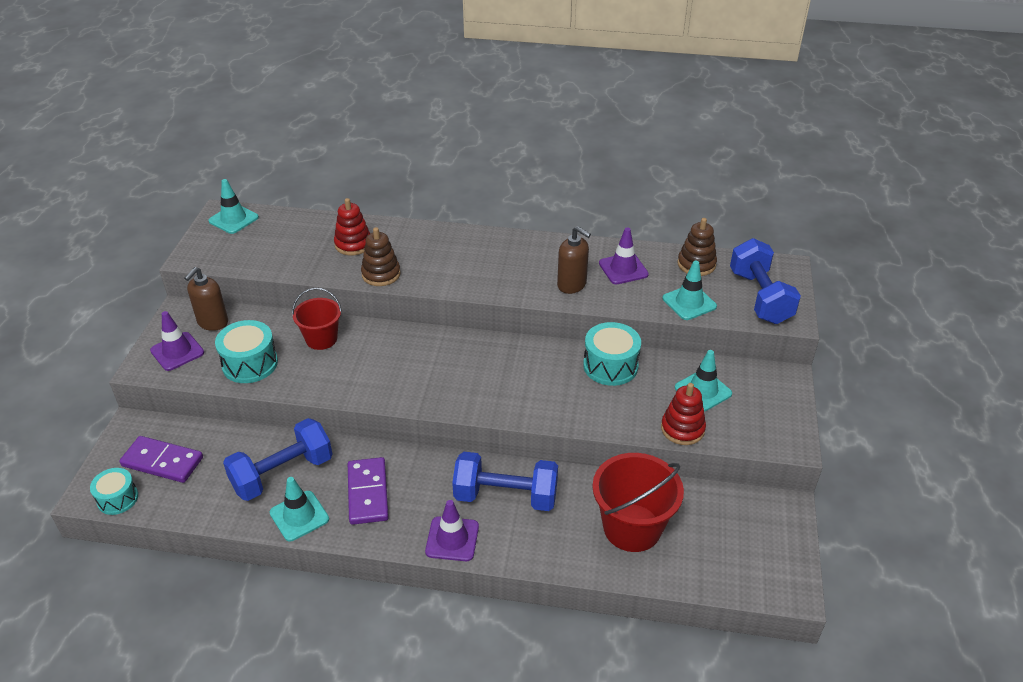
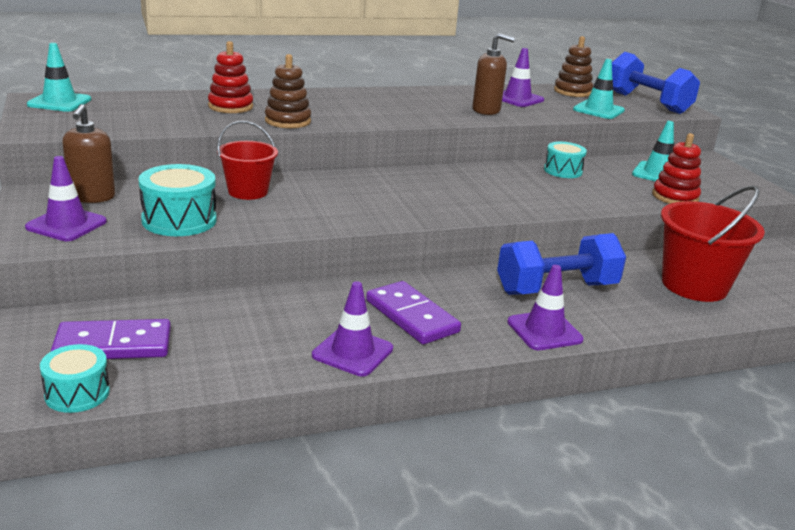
camera: 30 degrees left, 15 degrees down
blue dumbbell [223,418,333,501] -> none
turquoise traffic cone [270,477,329,541] -> purple traffic cone [312,281,393,376]
turquoise drum [583,322,641,386] -> turquoise drum [544,142,587,178], size x0.66

